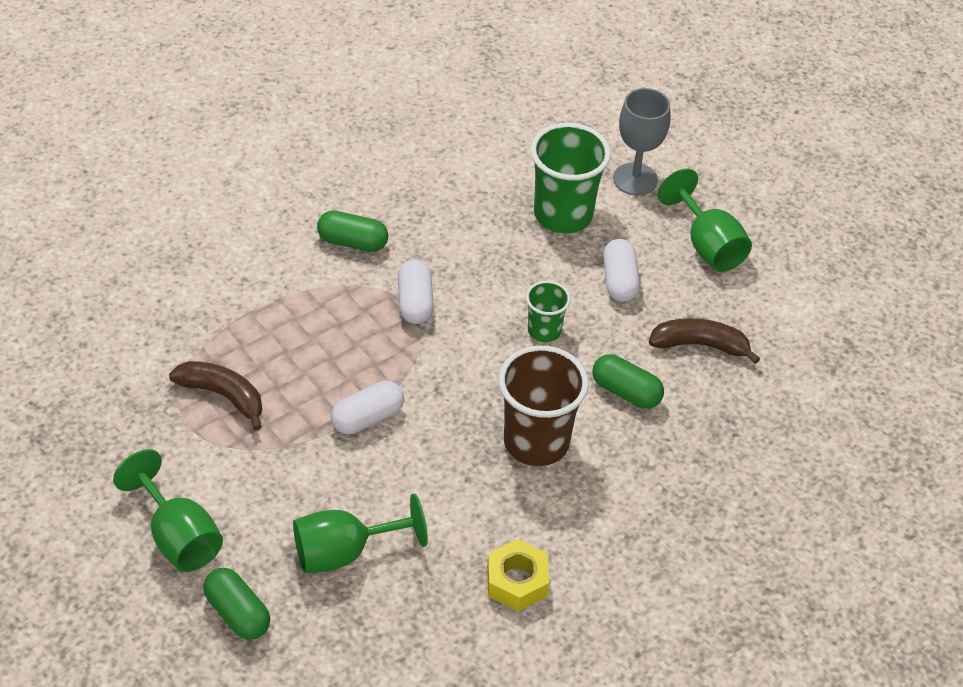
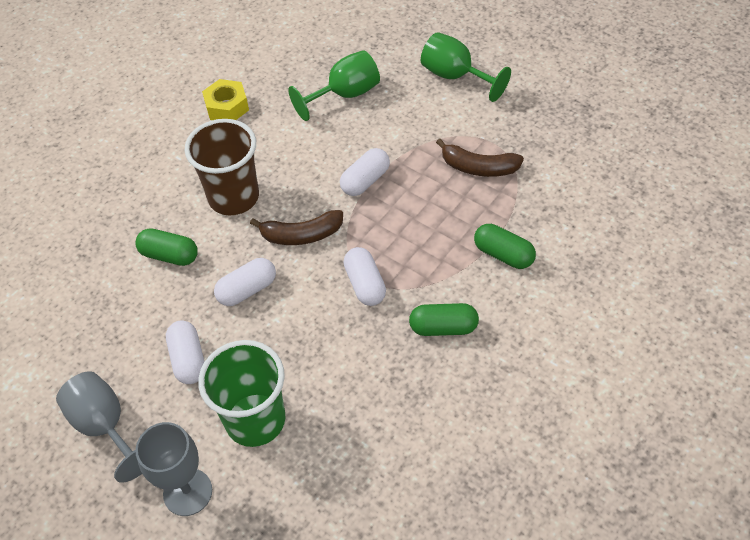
camera: 170 degrees right, 5 degrees up
green capsule [203,568,270,640] -> green capsule moved to [474,224,536,269]
green cup [526,281,571,342] -> white capsule [214,258,276,306]
brown banana [649,318,760,364] -> brown banana moved to [250,210,343,245]
green goblet [658,168,752,272] -> grey goblet [56,371,142,483]

